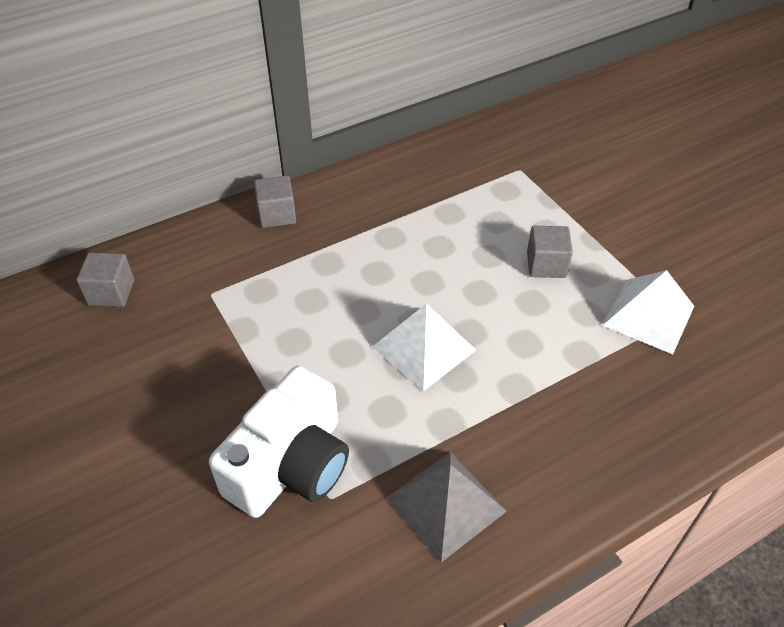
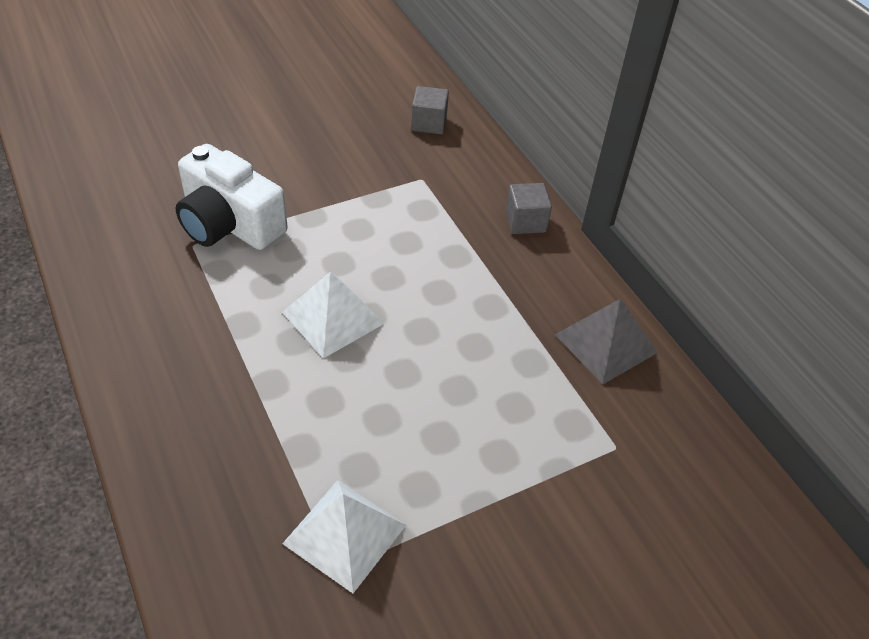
camera: 90 degrees right, 0 degrees up
grey pyramid [386,452,507,563] -> grey pyramid moved to [555,299,658,384]
grey cube [527,226,573,278] -> none

